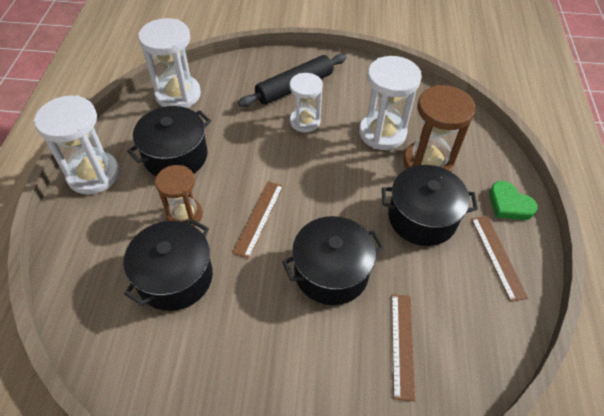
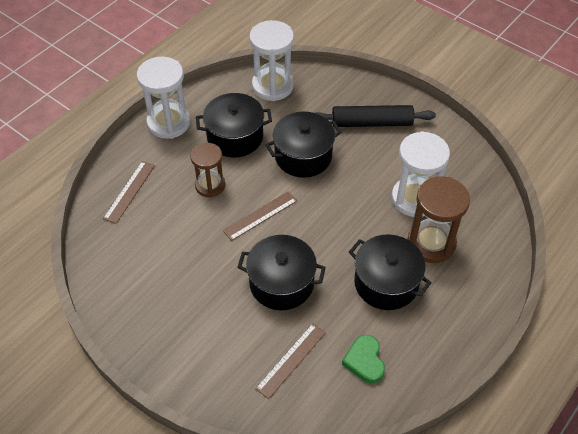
camera: 35 degrees right, 0 degrees up
black pot [124,219,213,311] -> black pot moved to [266,111,342,178]
white hourglass [290,73,323,132] -> none
brown ruler [471,216,528,302] -> brown ruler moved to [103,161,155,224]
green heart [489,181,538,220] -> green heart moved to [342,335,385,384]

